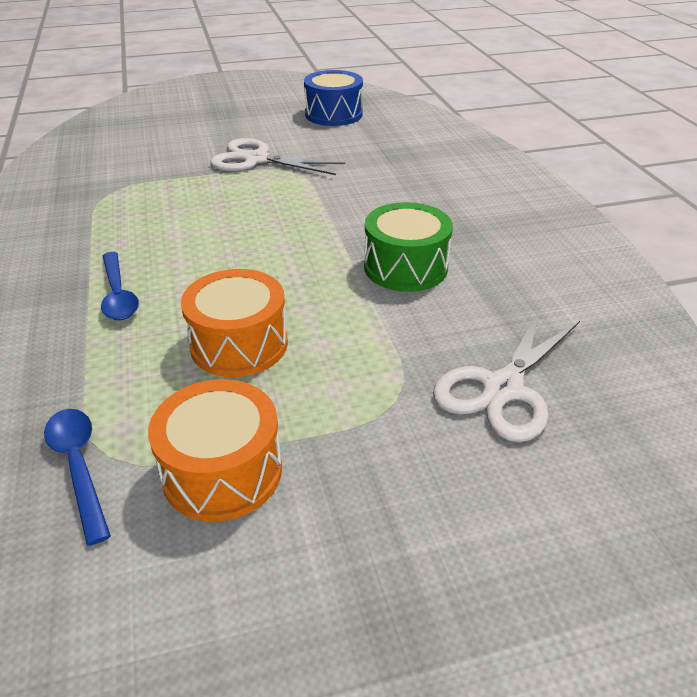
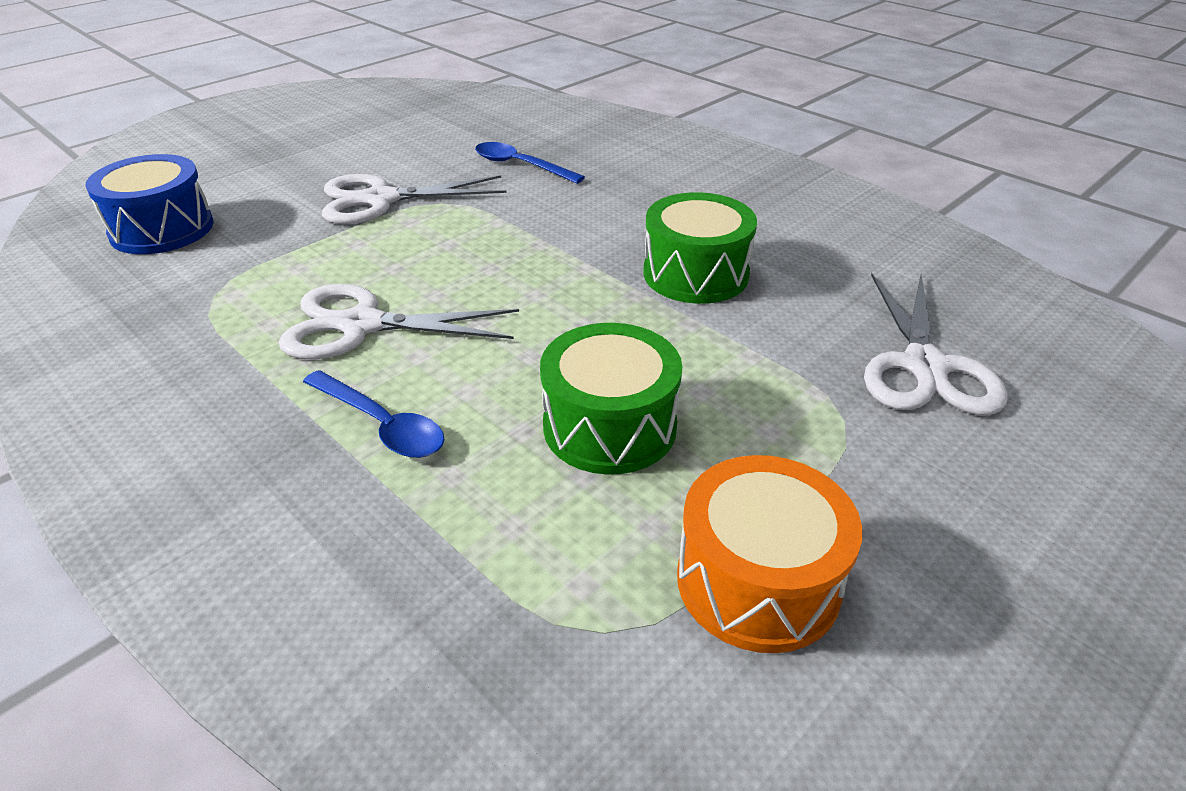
camera: 30 degrees left, 0 degrees up
blue spoon [44,409,111,546] -> blue spoon moved to [475,142,585,184]
orange drum [181,269,288,377] -> green drum [540,323,682,475]
blue drum [304,70,363,126] -> blue drum moved to [85,154,214,254]
none -> white scissors [279,284,519,360]

